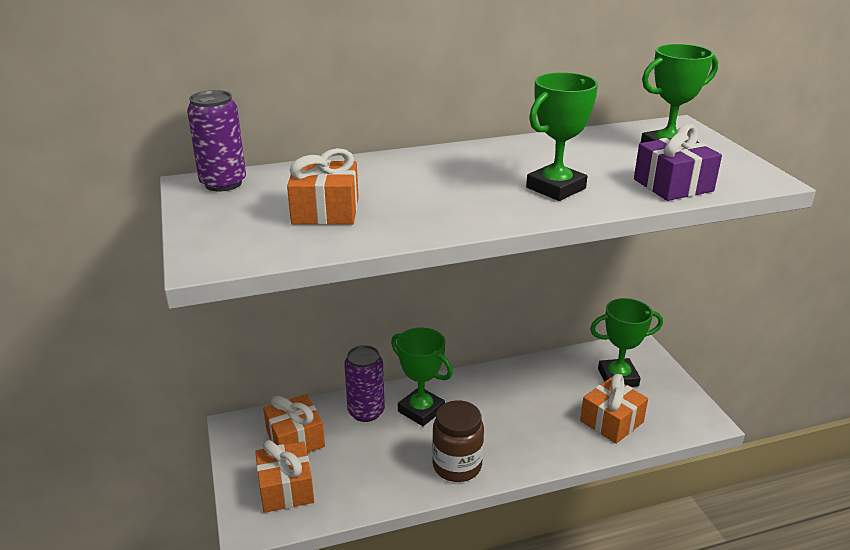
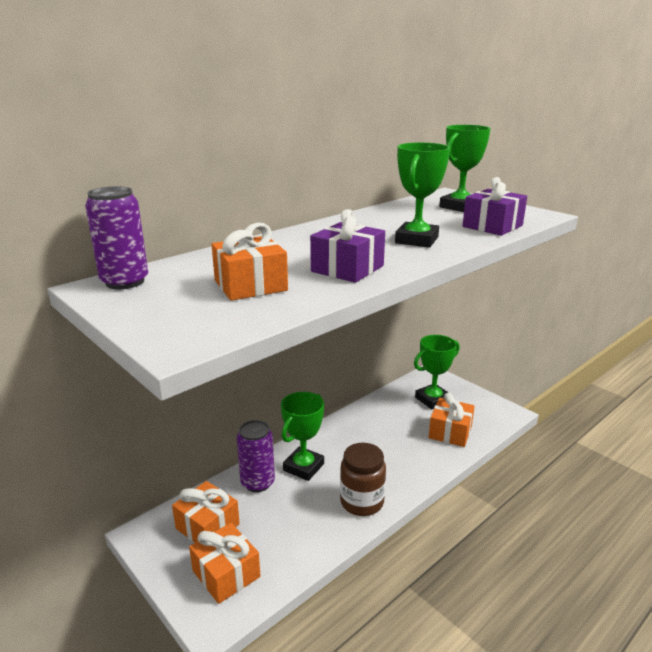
camera: 25 degrees left, 5 degrees down
green trophy [391,328,453,426] -> green trophy turned 75 degrees counterclockwise [281,392,324,481]
none -> purple gift [310,209,385,283]

